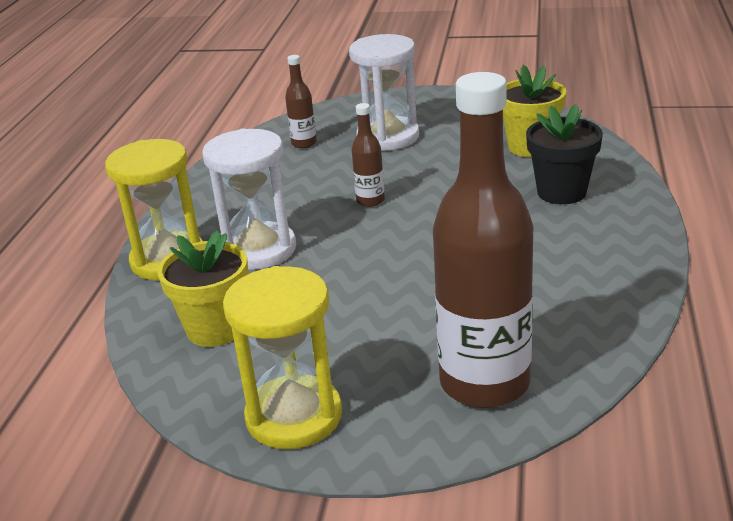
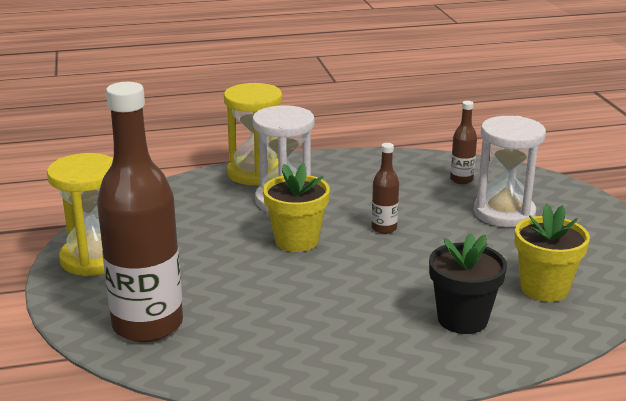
camera: 65 degrees right, 5 degrees down
yellow flower pot [157,230,248,347] -> yellow flower pot moved to [263,163,330,252]

